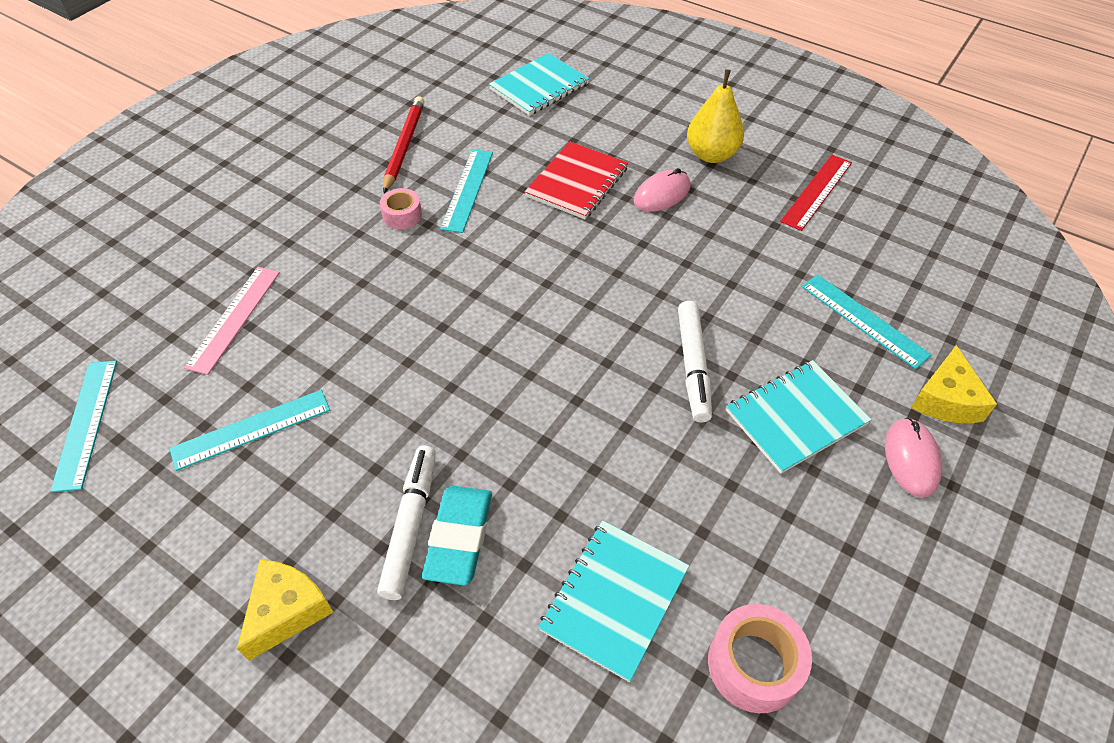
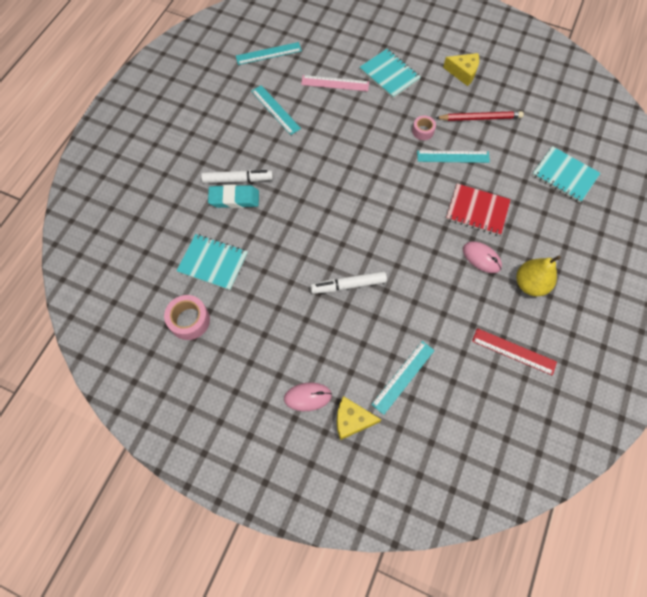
camera: 80 degrees right, 15 degrees up
yellow cheese [237,560,334,661] -> yellow cheese moved to [443,53,479,86]
turquoise notebook [726,360,871,474] -> turquoise notebook moved to [360,49,421,98]

